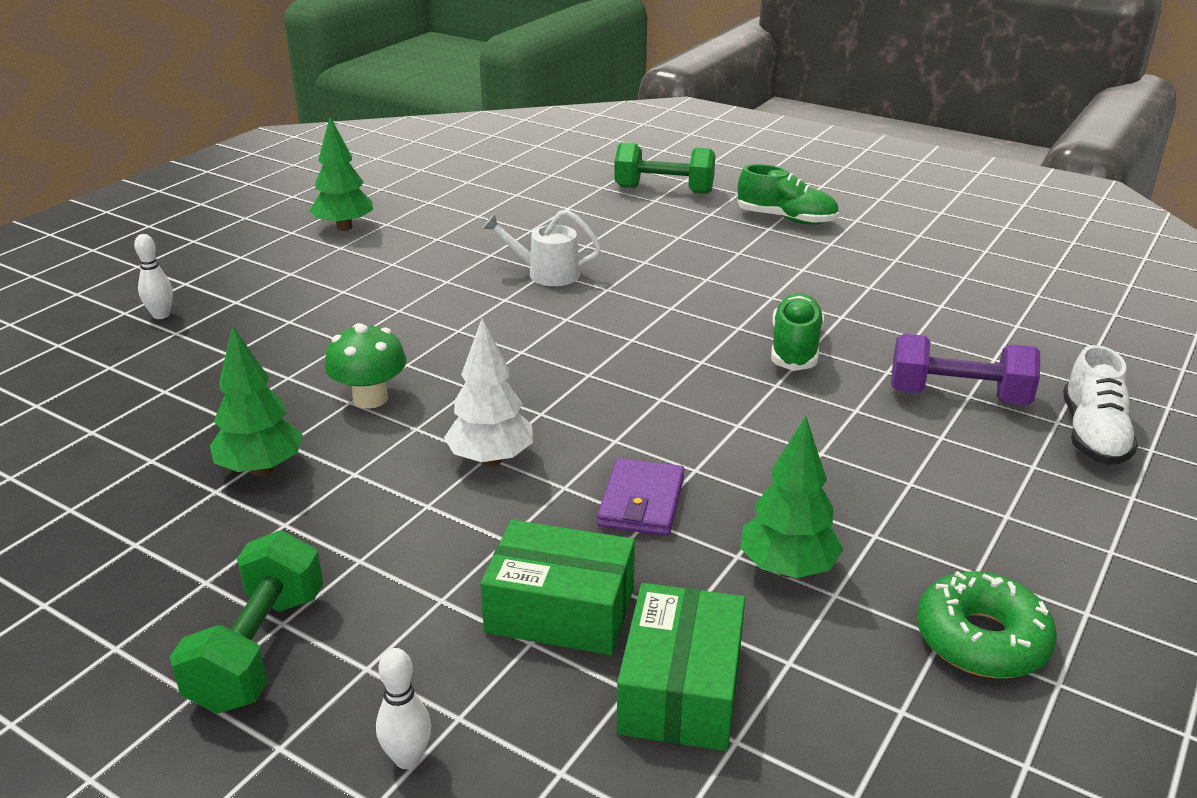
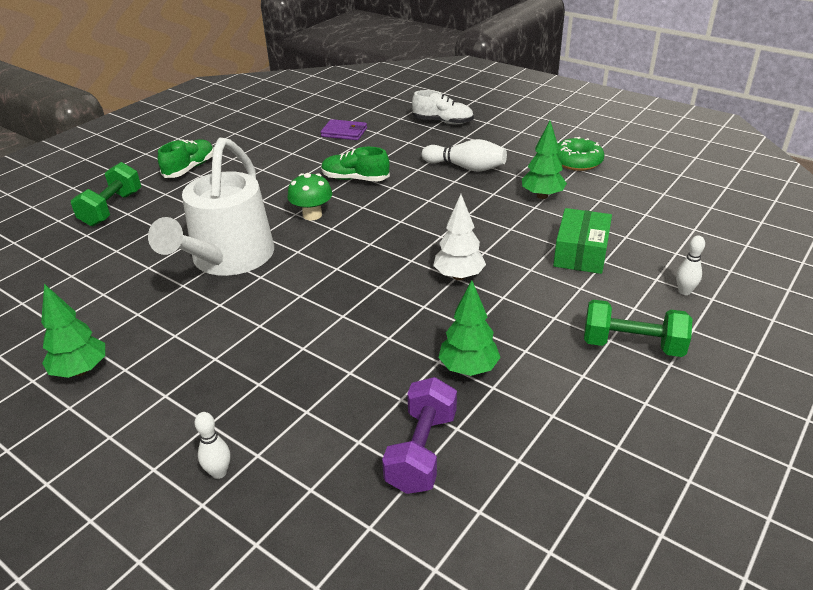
camera: 85 degrees left, 5 degrees up
green mushroom [325,323,406,409] -> green mushroom moved to [287,173,332,220]
white watering can [482,209,601,286] -> white watering can [148,138,274,276], size x2.23
purple wallet [597,458,685,536] -> purple wallet moved to [321,119,367,140]
green box [617,583,745,751] -> none
purple dumbbell [891,334,1040,405] -> purple dumbbell moved to [382,377,457,494]
none -> white bowling pin [422,139,507,172]

